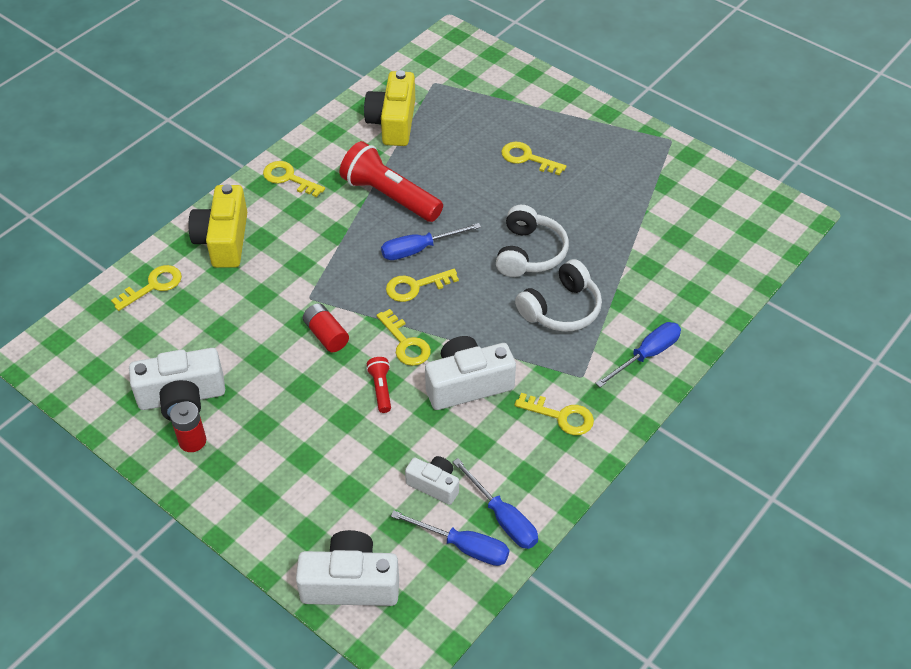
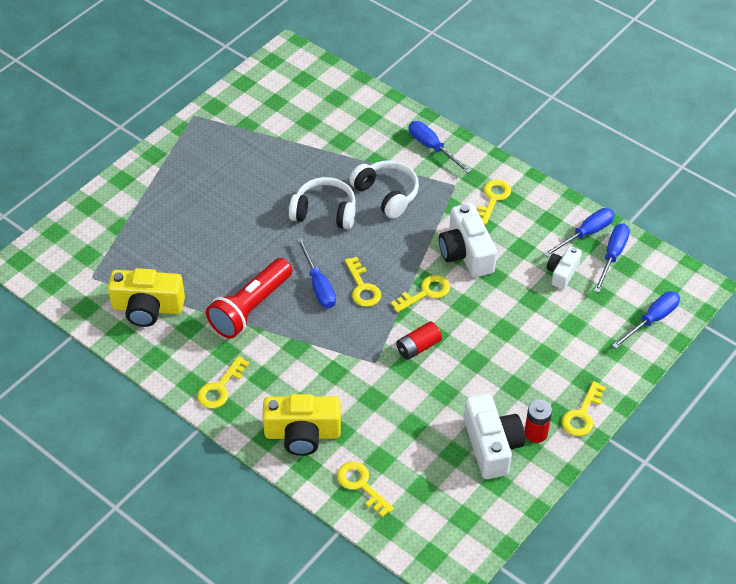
camera: 90 degrees left, 0 degrees up
white camera [296,530,399,606] -> blue screwdriver [612,291,680,349]
red flashlight [366,357,391,413] -> none
yellow key [501,142,566,176] -> yellow key moved to [562,381,606,436]

